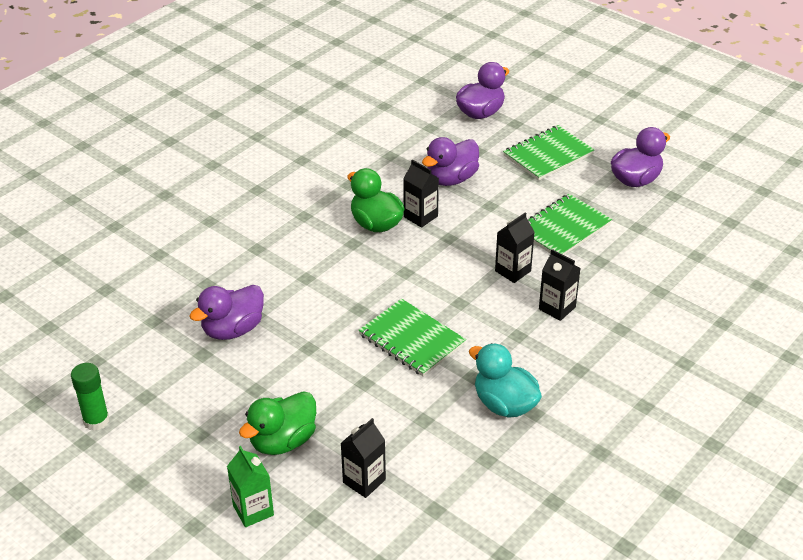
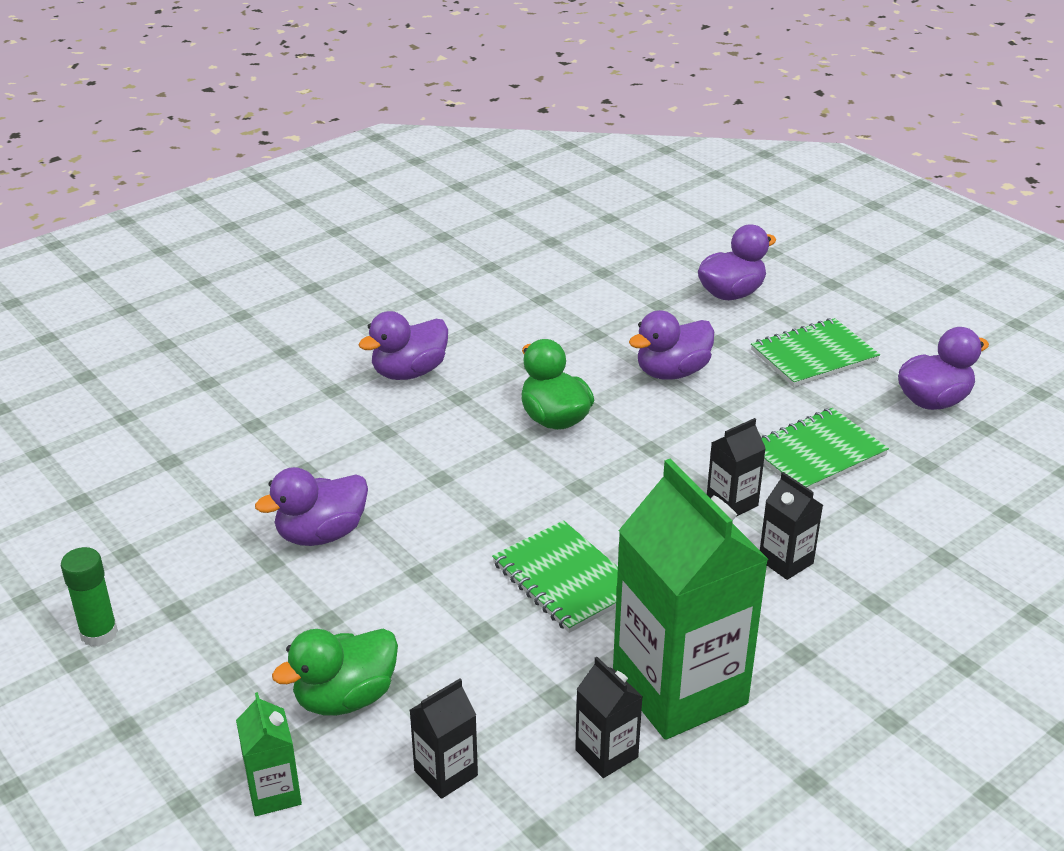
camera: 10 degrees right, 5 degrees down
black carton [403,159,439,228] -> black carton moved to [575,657,643,778]
turquoise duck [469,343,542,418] -> green carton [613,459,769,740]
none -> purple duck [358,311,448,380]

